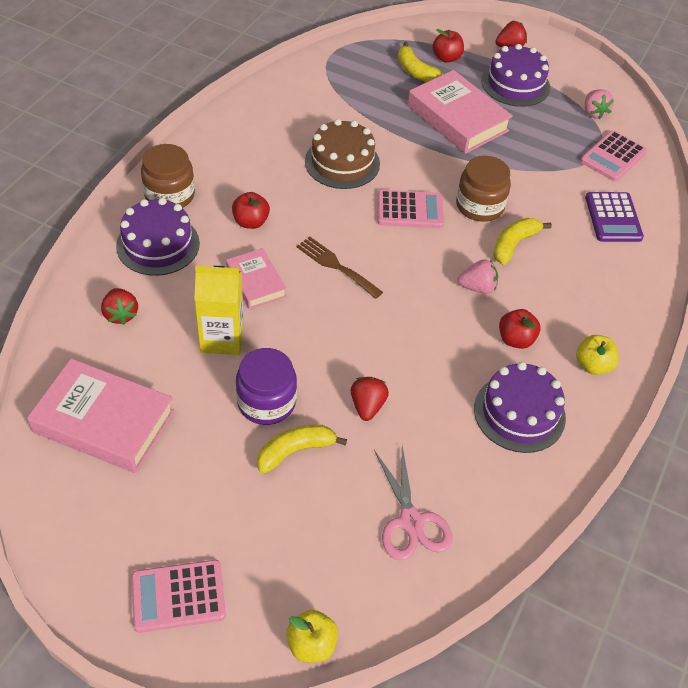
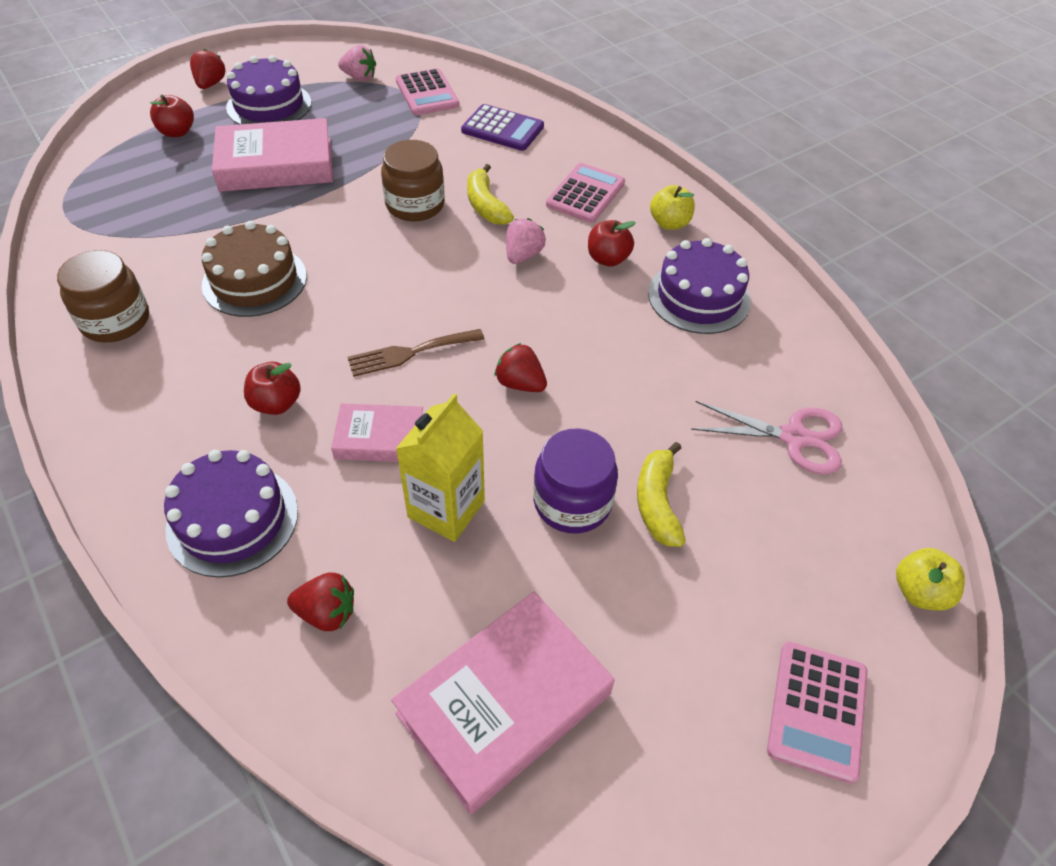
camera: 60 degrees left, 0 degrees up
brown jar [141,144,195,208] -> brown jar moved to [57,250,149,343]
red strawberry [351,377,389,421] -> red strawberry moved to [495,343,547,392]
pink calculator [377,190,444,228] -> pink calculator moved to [546,163,625,223]
yellow banana [398,42,444,82] -> none

